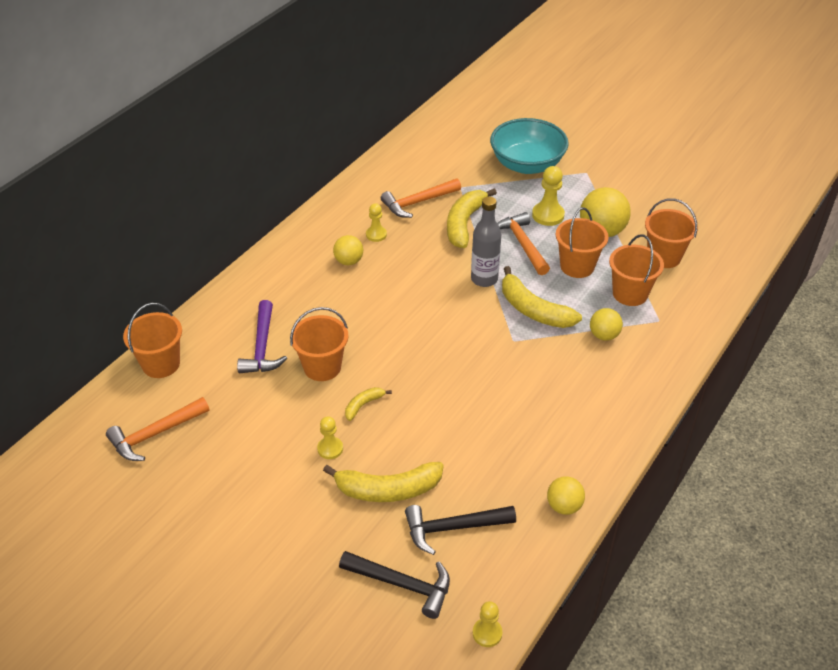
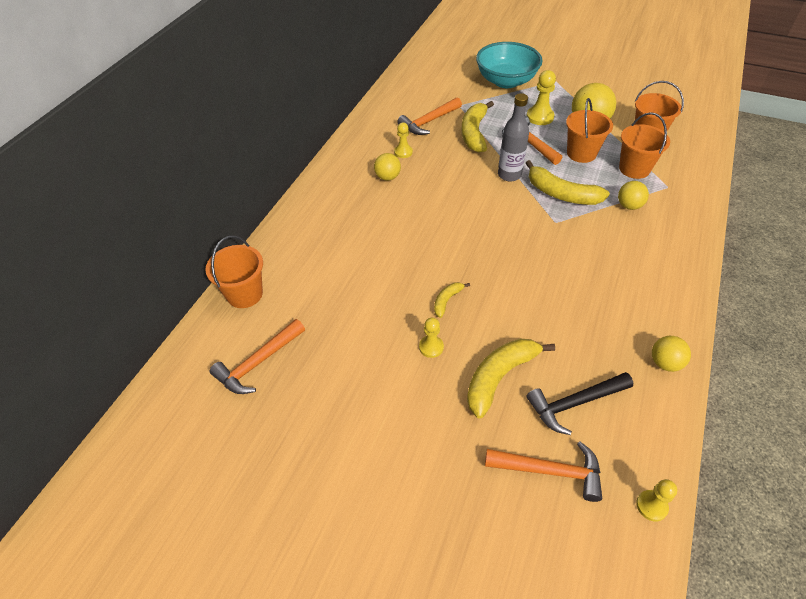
camera: 10 degrees left, 5 degrees up
purple hammer [237,300,287,373] -> none
orange bucket [290,307,348,381] -> none
yellow banana [323,462,444,502] -> yellow banana turned 150 degrees clockwise [467,339,555,419]
black hammer [339,551,450,619] -> orange hammer [485,442,602,502]

